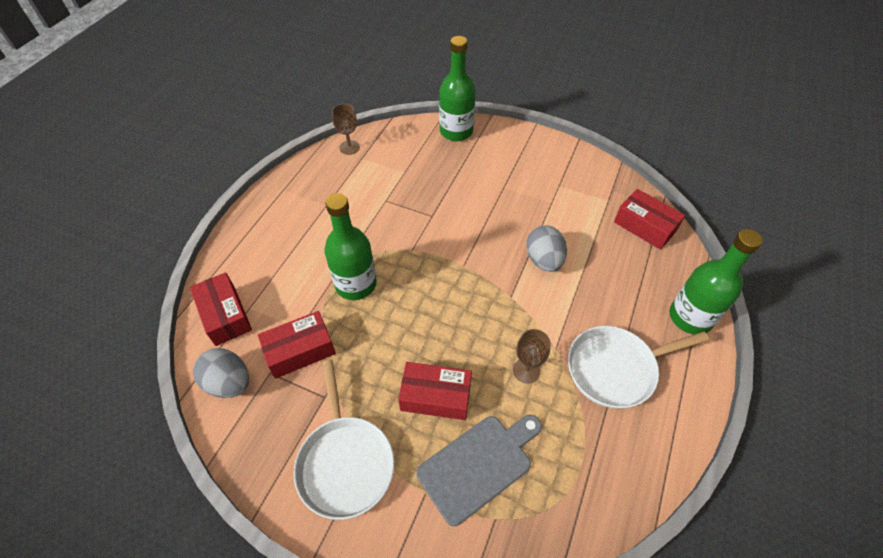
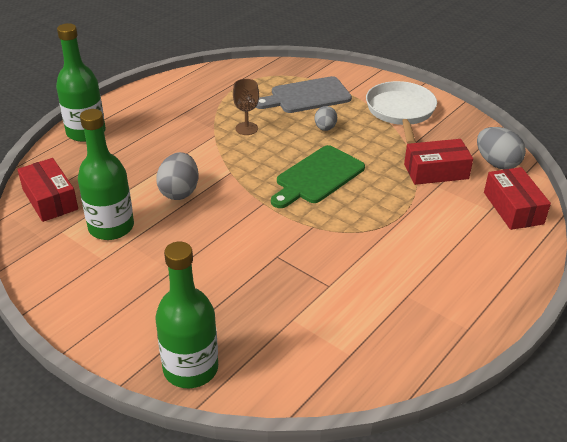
camera: 165 degrees left, 15 degrees down
green bottle [324,193,377,300] -> green bottle moved to [78,109,134,240]
brown goblet [332,104,360,155] -> none
red box [398,362,472,420] -> grey egg [315,106,337,131]
white pan [568,326,709,409] -> none
none -> green cutting board [271,145,365,208]

